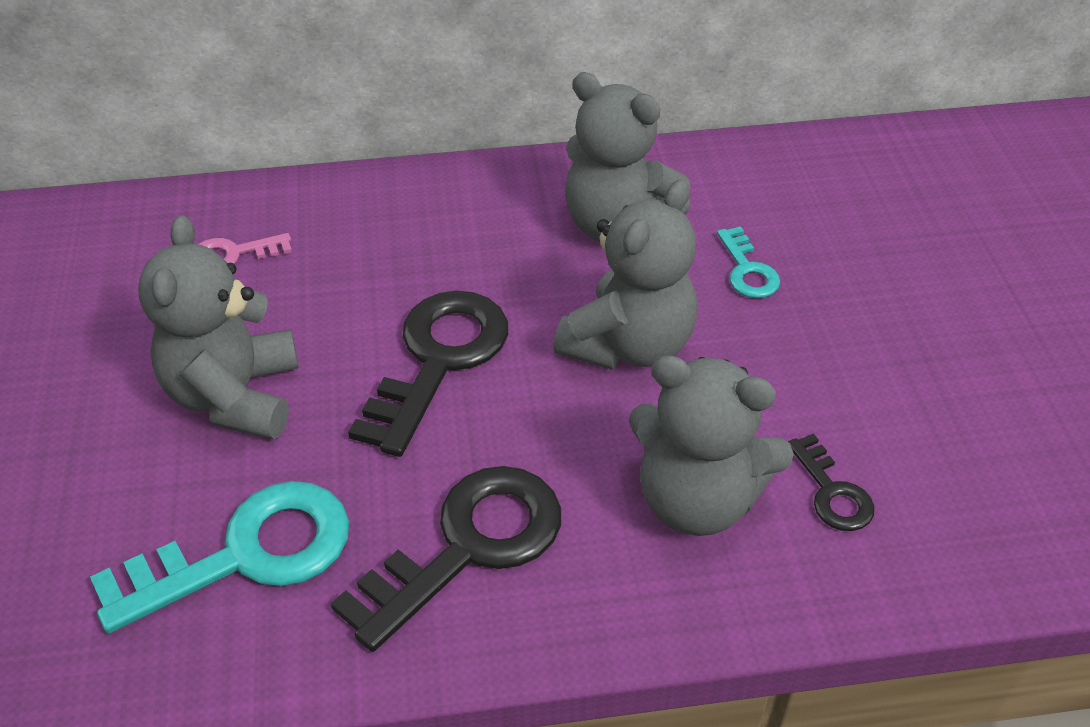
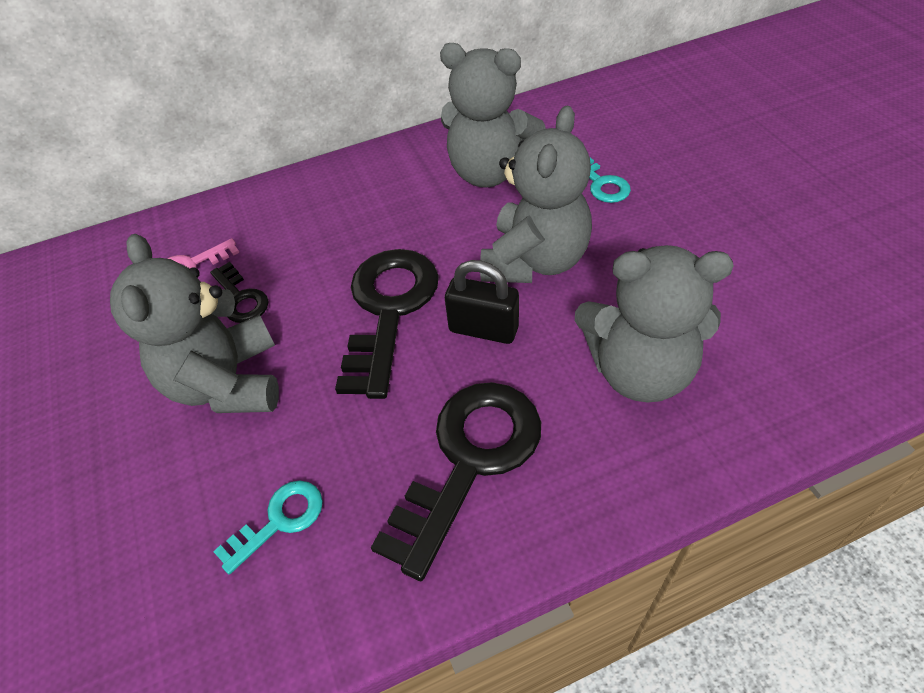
camera: 10 degrees left, 5 degrees up
turquoise key [90,481,349,634] -> turquoise key [213,480,323,574], size x0.50
black key [788,433,875,531] -> black key moved to [210,262,269,323]
none -> black padlock [445,260,519,344]

